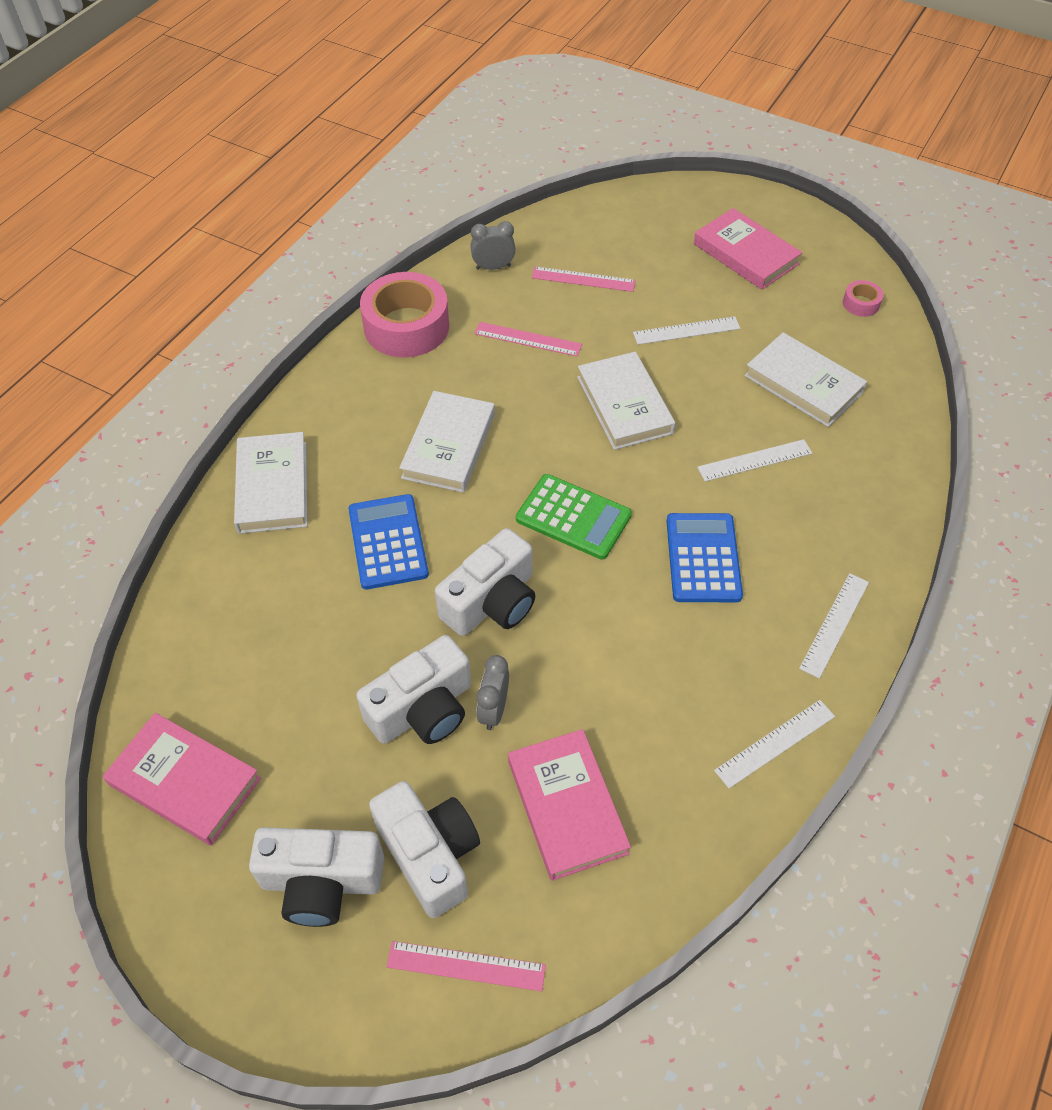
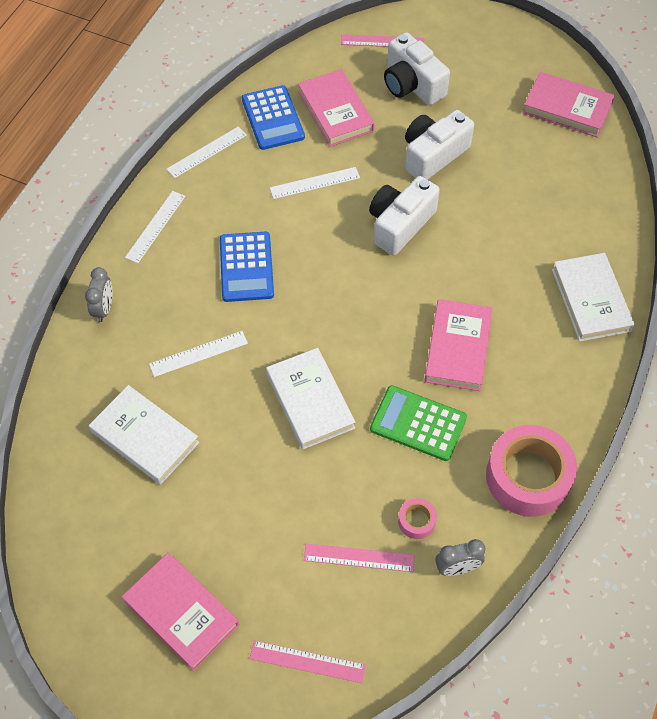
camera: 175 degrees right, 5 degrees up
white camera [249,827,384,927] -> none
blue calculator [348,494,429,590] -> blue calculator moved to [242,85,305,150]
white book [399,391,495,493] -> pink book [424,299,493,391]
pink ruler [474,322,582,357] -> pink ruler moved to [249,641,366,683]
grey clock [476,655,509,730] -> grey clock moved to [85,267,112,322]
green calculator [516,474,632,560] -> green calculator moved to [370,385,467,461]
white ruler [633,316,741,345] -> white ruler moved to [270,167,360,199]
pink tape [843,280,884,317] -> pink tape moved to [398,498,437,539]

